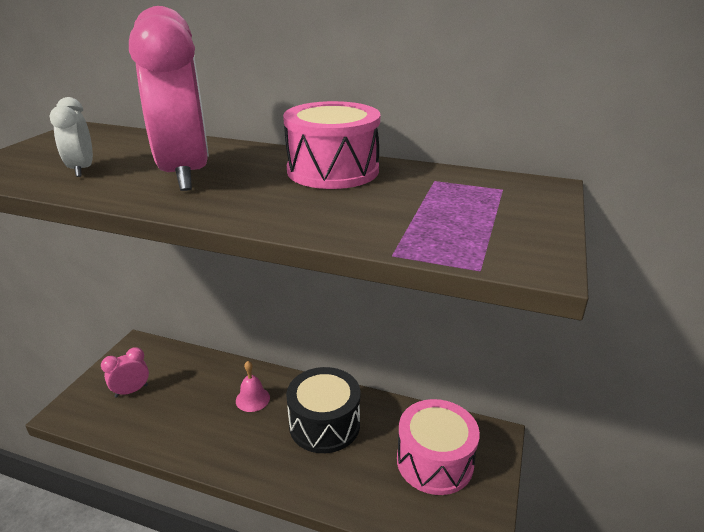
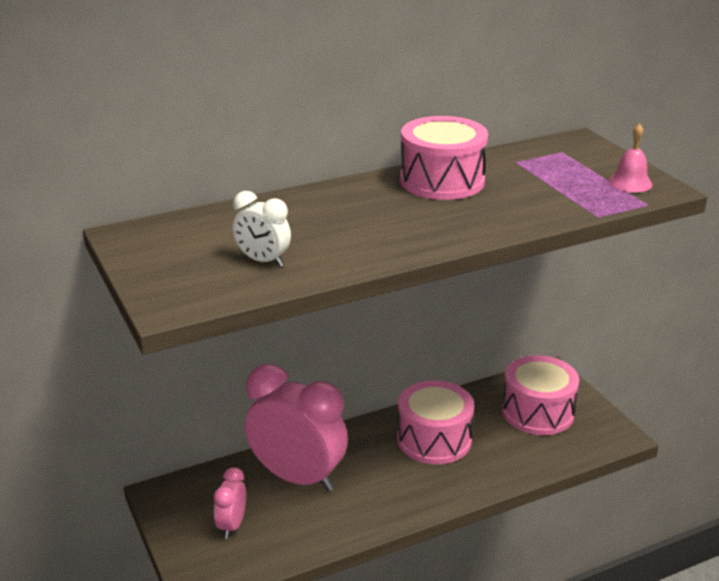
camera: 45 degrees left, 0 degrees up
pink clock [129,6,209,191] -> pink clock moved to [245,364,348,492]
pink bell [236,361,270,412] -> pink bell moved to [609,123,652,192]
black drum [286,367,360,453] -> pink drum [398,380,474,464]

